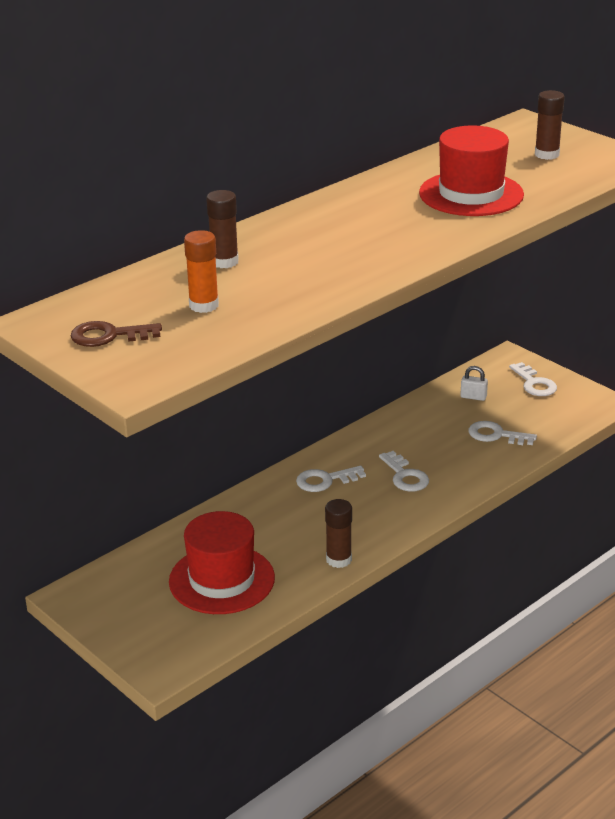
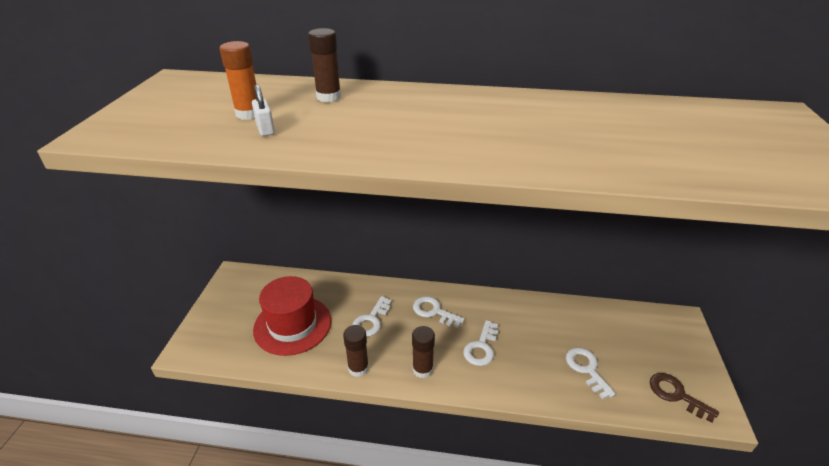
camera: 50 degrees right, 5 degrees up
brown key [71,321,162,347] -> brown key moved to [650,373,719,423]
red hat [419,125,524,216] -> none
white padlock [460,366,488,401] -> white padlock moved to [252,85,275,136]
white key [509,362,557,396] -> white key moved to [352,296,392,337]
brown glue stick [535,90,565,160] -> brown glue stick moved to [412,326,435,378]

